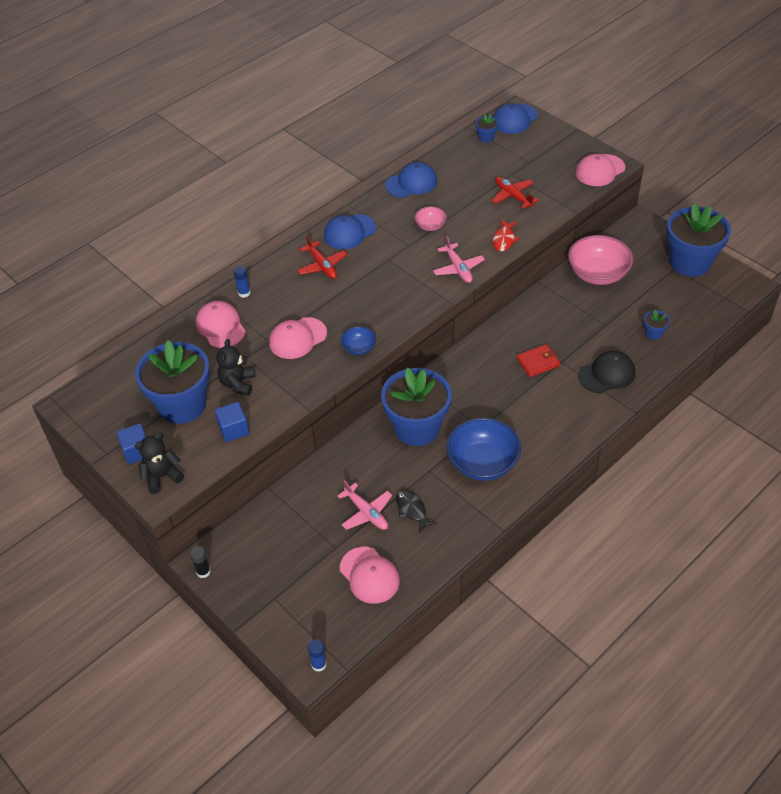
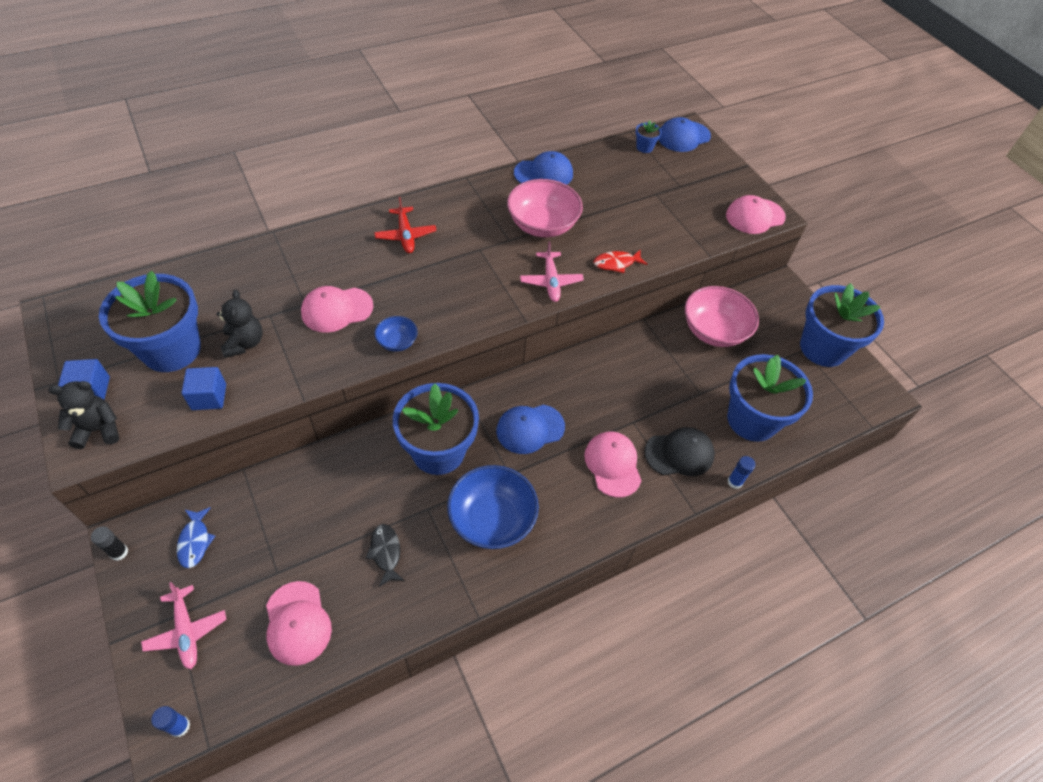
camera: 10 degrees right, 5 degrees up
pink cap [196,301,246,348] -> pink cap moved to [584,431,642,498]
black teddy bear [216,339,255,396] -> black teddy bear turned 150 degrees clockwise [216,290,263,358]
blue glue stick [233,265,250,298] -> blue glue stick moved to [727,456,755,489]
blue cap [324,214,376,250] -> blue cap moved to [496,405,565,454]
pink plane [337,480,392,530] -> pink plane moved to [141,582,227,669]
pink bowl [415,206,447,231] -> pink bowl [507,179,583,237], size x2.02
red plane [491,177,539,209] -> none
red fish [493,220,519,251] -> red fish turned 45 degrees clockwise [594,249,647,273]
red wallet [517,344,560,377] -> none
blue flower pot [644,310,670,340] -> blue flower pot [727,354,813,442], size x2.50
none -> blue fish [177,507,215,568]

